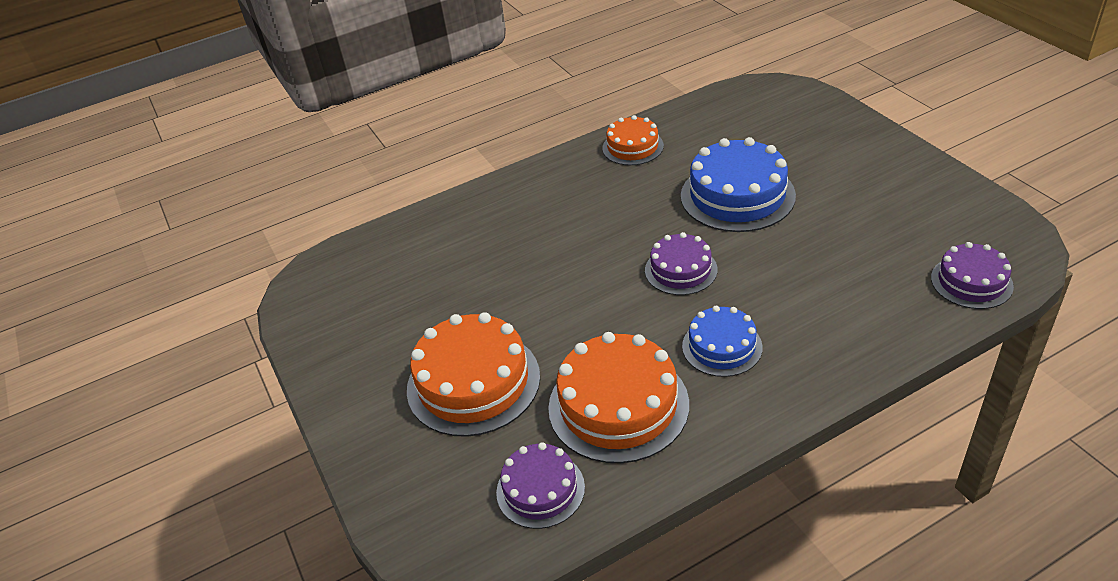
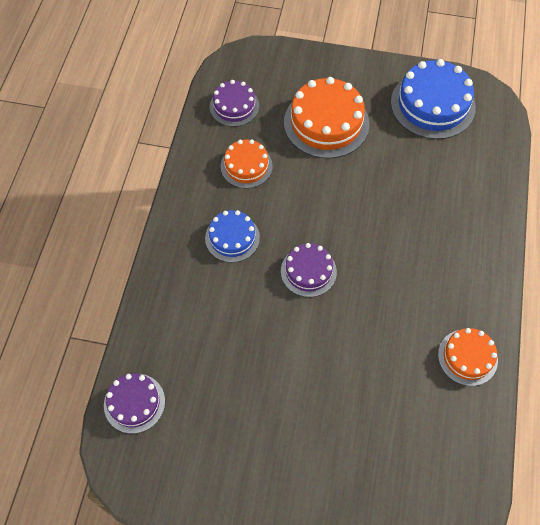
camera: 125 degrees right, 20 degrees up
orange cake [548,332,689,463] -> orange cake [221,139,273,188], size x0.59
blue cake [681,137,796,232] -> blue cake moved to [391,59,476,139]

